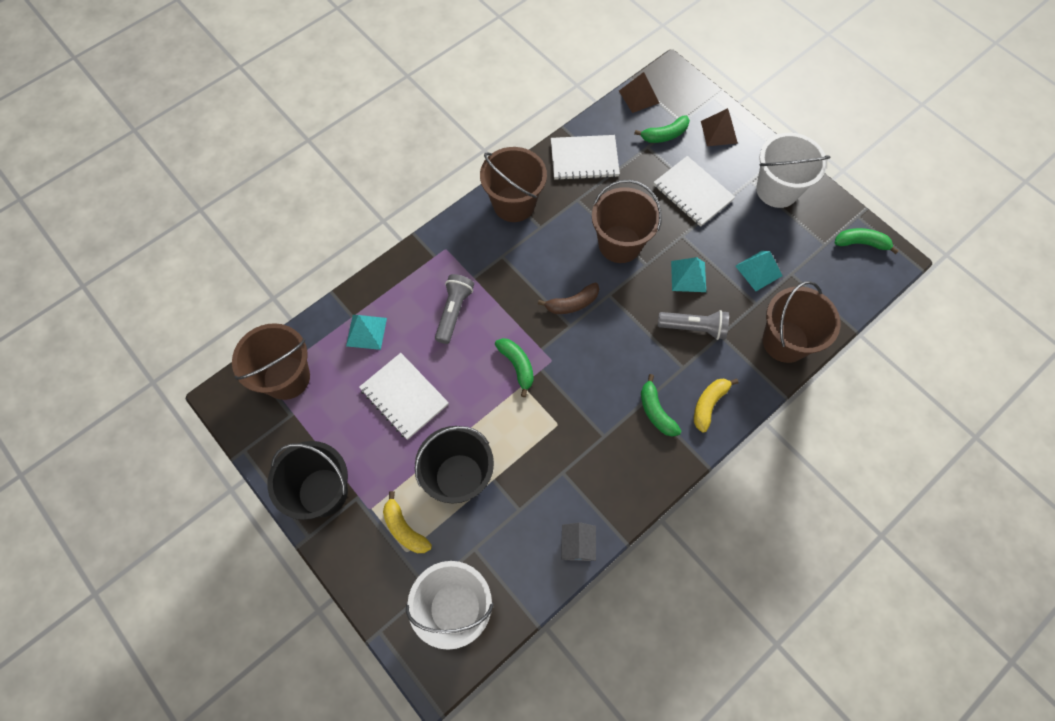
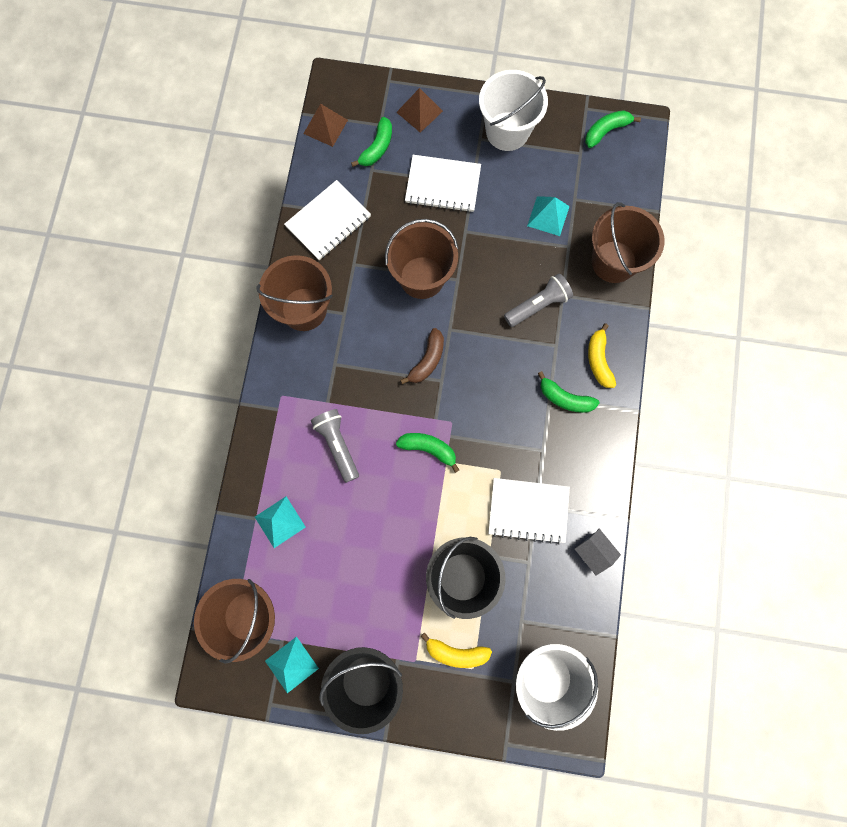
camera: 40 degrees left, 10 degrees up
white notebook [359,353,449,440] -> white notebook moved to [488,478,570,545]
turquoise pyramid [671,257,706,292] -> turquoise pyramid moved to [265,636,319,693]

